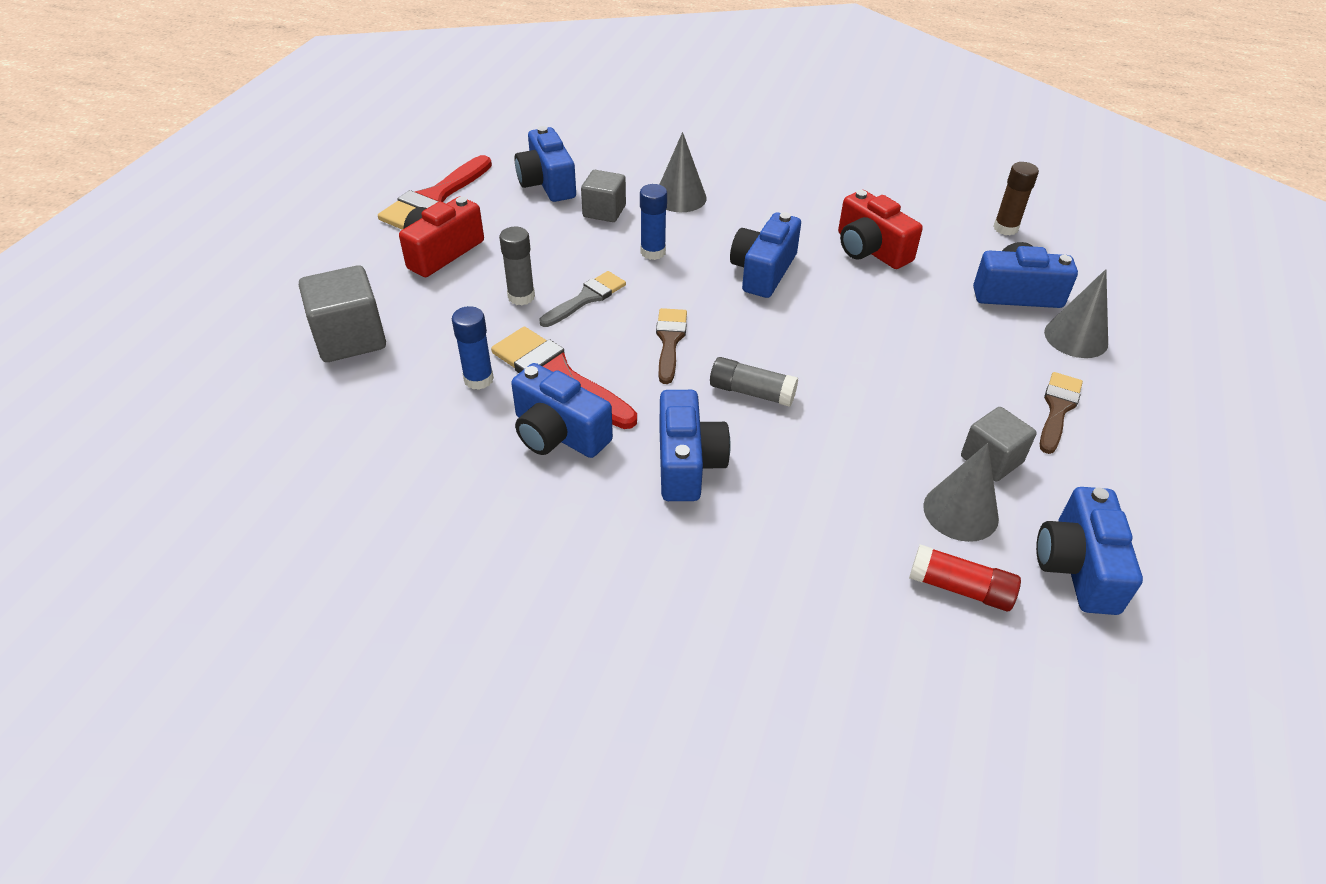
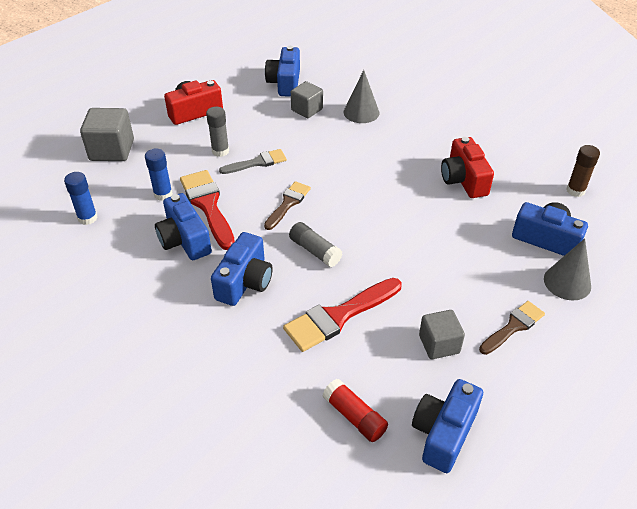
camera: 25 degrees right, 0 degrees up
red brush [378,155,492,230] -> red brush moved to [283,278,402,352]
blue glue stick [640,184,667,260] -> blue glue stick moved to [64,172,98,225]
blue camera [730,212,801,298] -> none
grey cone [923,443,999,542] -> none

